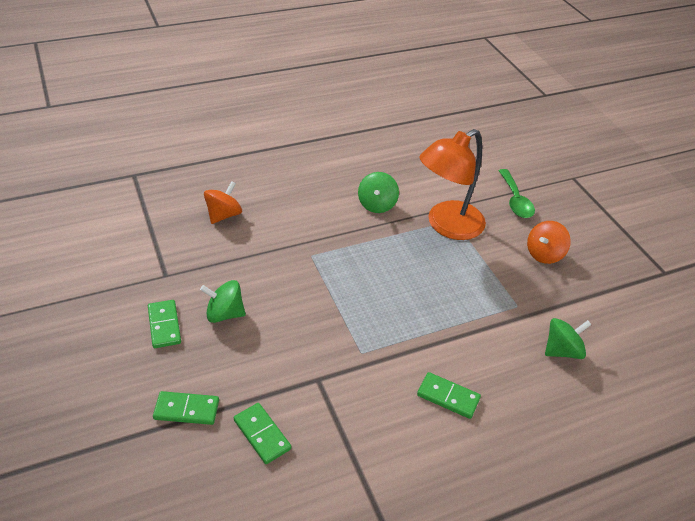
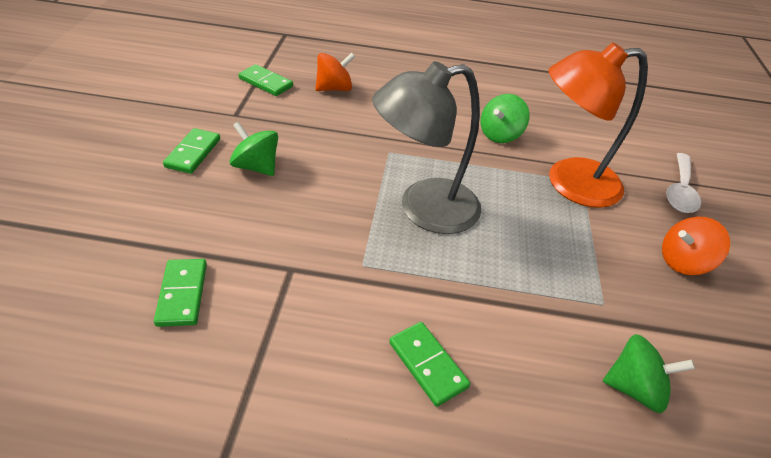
camera: 30 degrees right, 0 degrees up
green domino [153,391,219,425] -> green domino moved to [238,64,293,96]
green spoon [499,169,535,218] -> white spoon [666,153,701,213]
none -> grey lamp [372,61,481,234]

